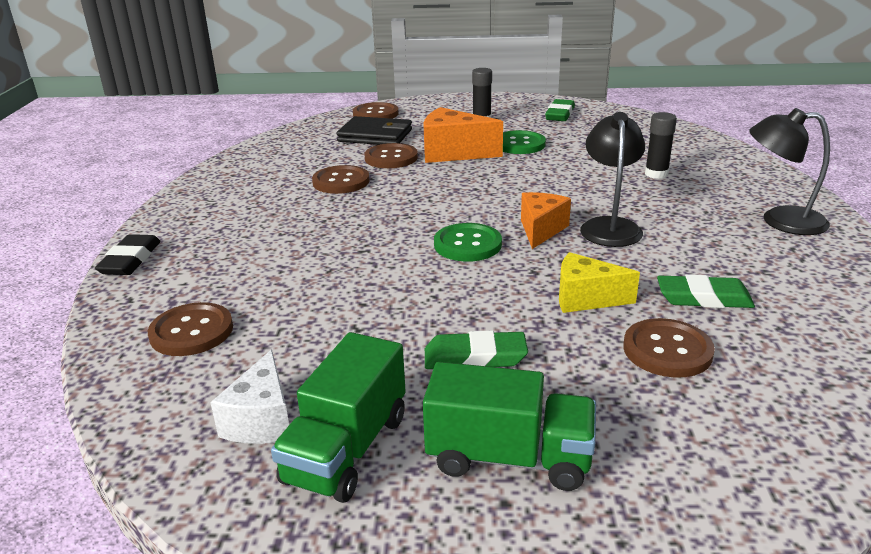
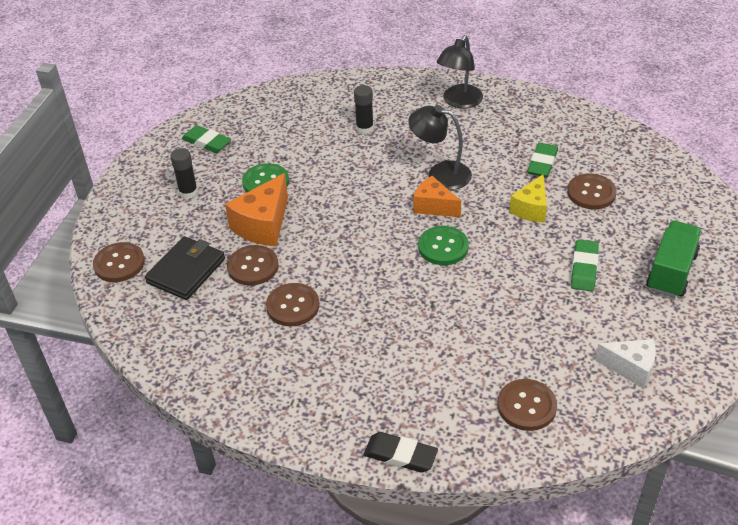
camera: 75 degrees left, 15 degrees up
green truck [271,332,406,503] -> none

